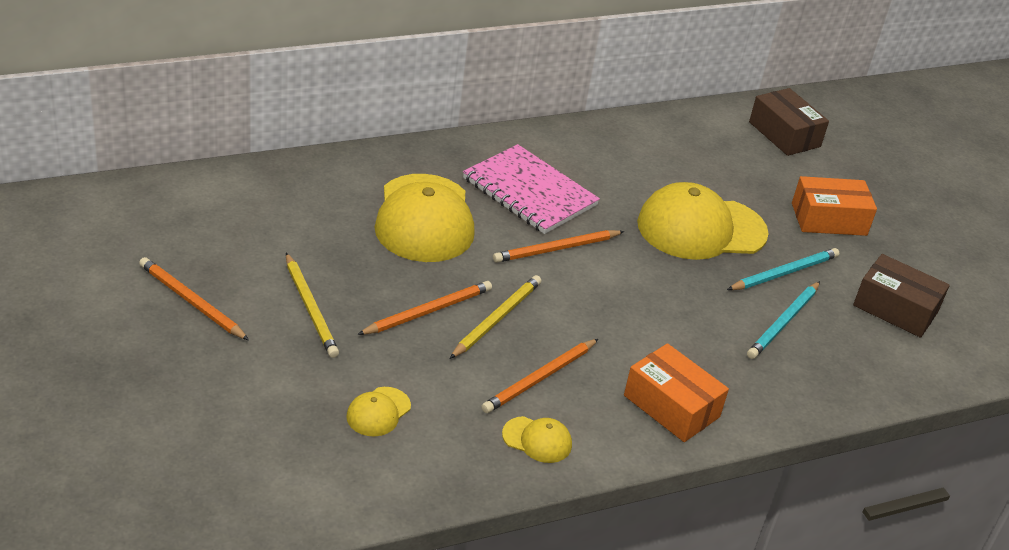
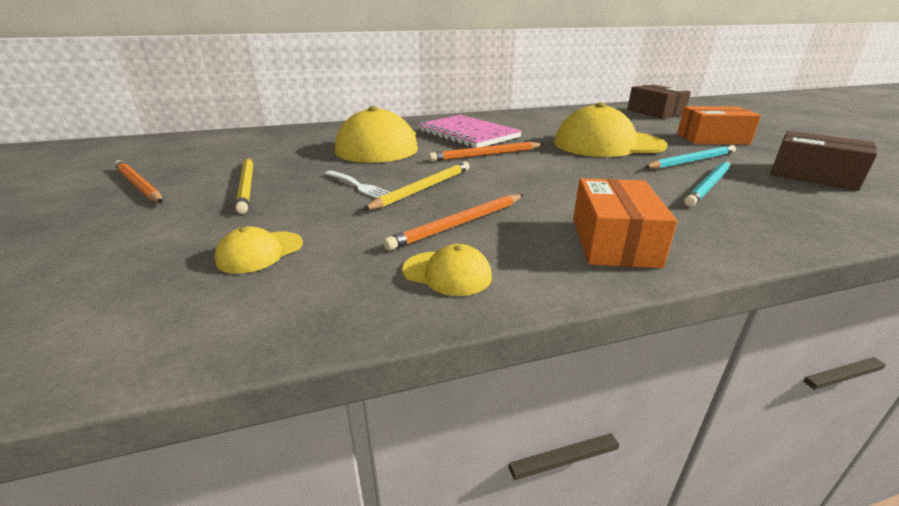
camera: 10 degrees right, 10 degrees down
orange pencil [357,281,492,335] -> white fork [324,171,390,198]
orange box [624,343,729,442] -> orange box turned 45 degrees clockwise [573,178,677,268]

